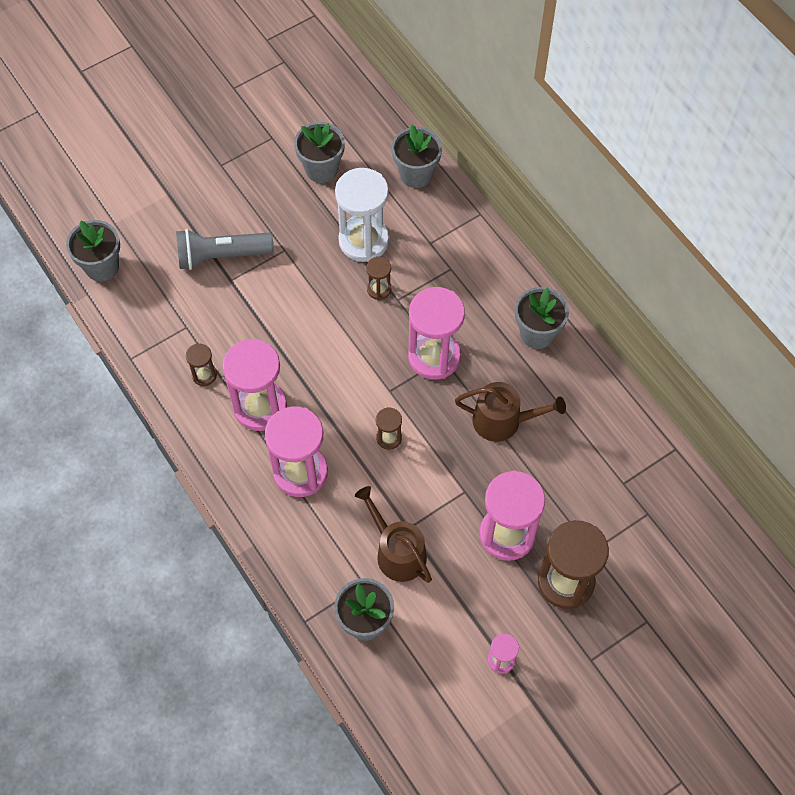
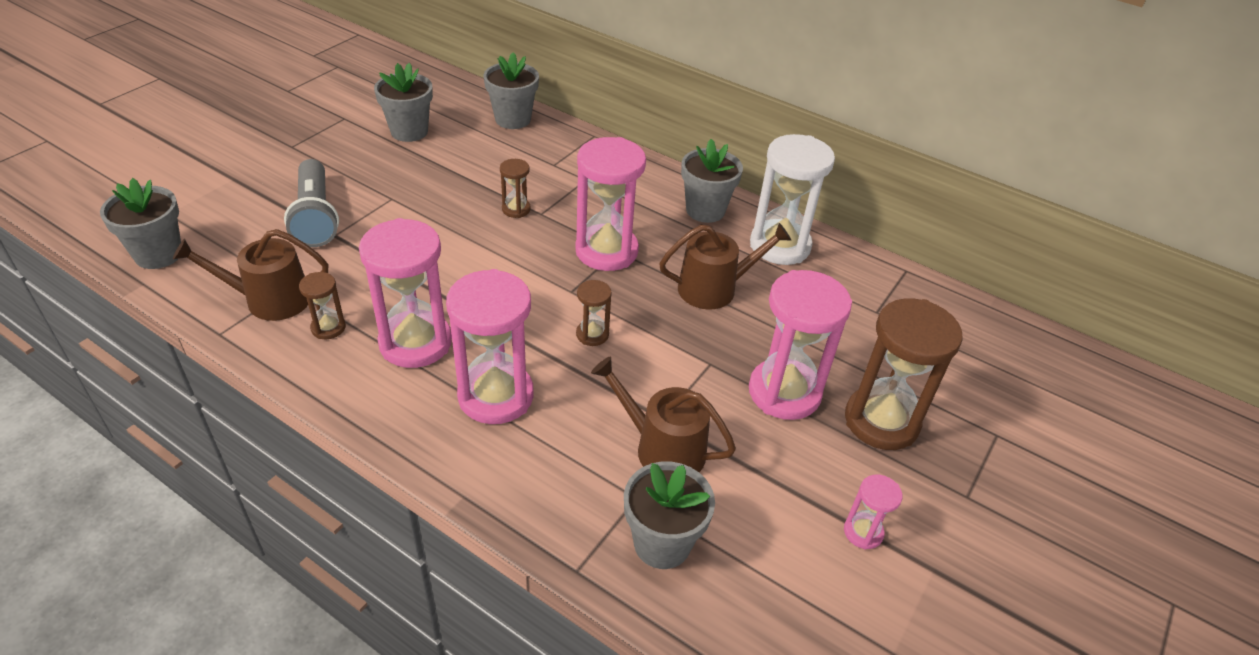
camera: 25 degrees left, 20 degrees down
grey flashlight [176,229,274,270] -> grey flashlight turned 75 degrees counterclockwise [284,159,339,247]
white hourglass [335,168,389,262] -> white hourglass moved to [750,134,835,265]
none -> brown watering can [173,229,328,321]

